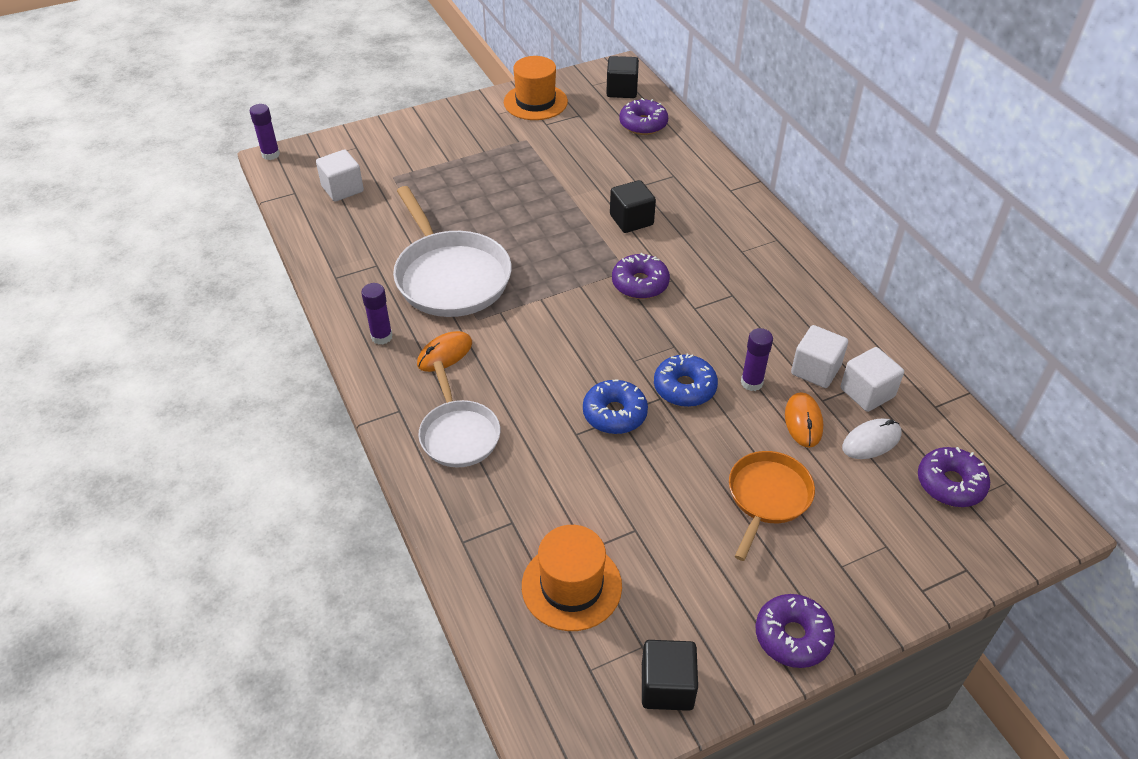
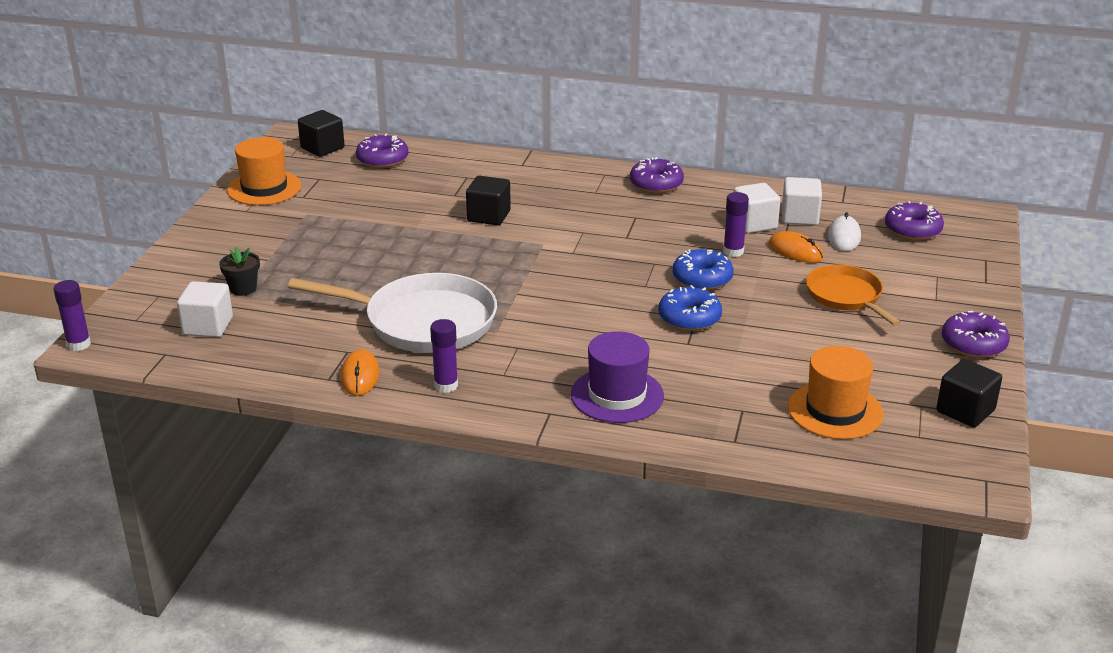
camera: 50 degrees left, 15 degrees down
orange mouse [417,331,472,372] -> orange mouse moved to [341,349,379,396]
white pan [418,361,500,467] -> purple hat [571,331,664,423]
purple donut [612,253,670,299] -> purple donut moved to [630,157,684,193]
none -> black flower pot [219,247,260,296]

